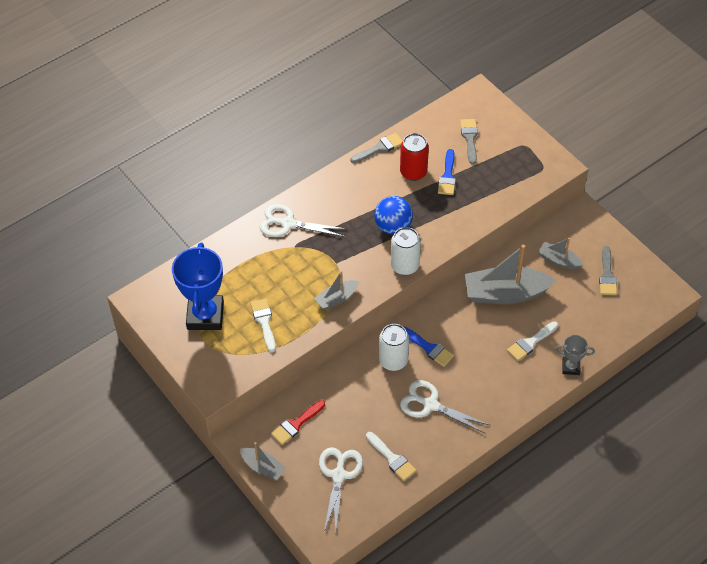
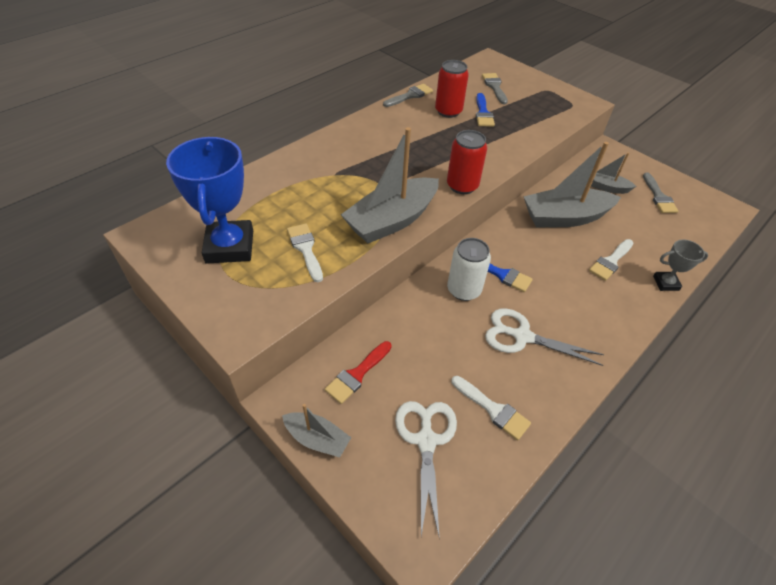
camera: 10 degrees left, 5 degrees down
white scissors [260,204,347,237] -> none
grey boat [314,271,359,310] -> grey boat [341,127,439,243], size x1.91
blue ball [374,196,413,234] -> none
white can [391,227,421,275] -> red can [447,130,487,194]

